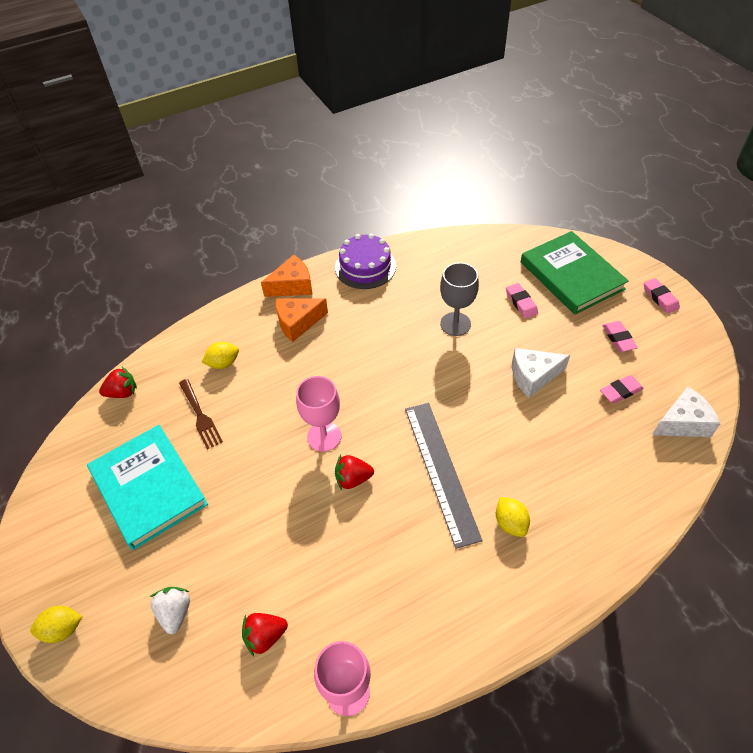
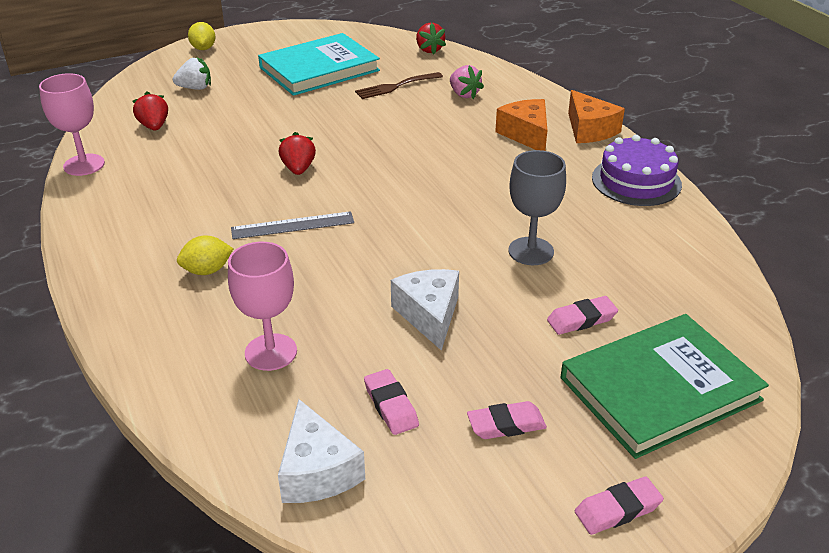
camera: 90 degrees right, 15 degrees down
yellow lemon [202,342,239,369] -> pink strawberry [450,65,484,99]
pink goblet [296,376,341,452] -> pink goblet moved to [228,242,297,371]
grey ruler [405,403,483,549] -> grey ruler [231,211,354,239], size x0.61

